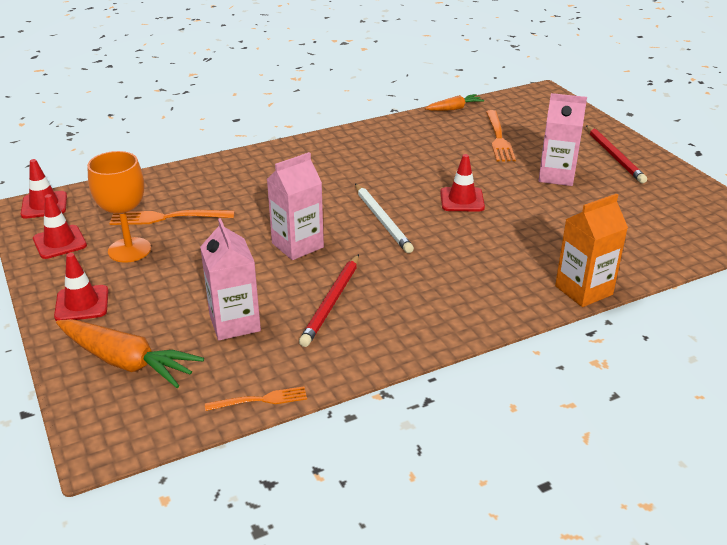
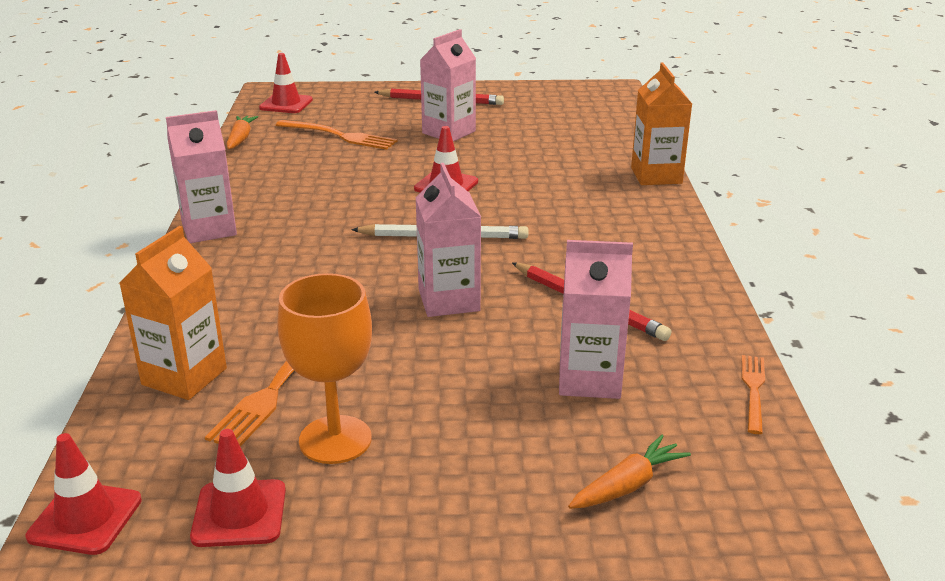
camera: 65 degrees left, 5 degrees down
red traffic cone [54,253,108,321] -> red traffic cone moved to [259,53,313,113]
orange carrot [56,319,204,388] -> orange carrot [568,435,691,509], size x0.58
none -> orange carton [119,226,227,400]
none -> pink carton [166,110,237,243]

